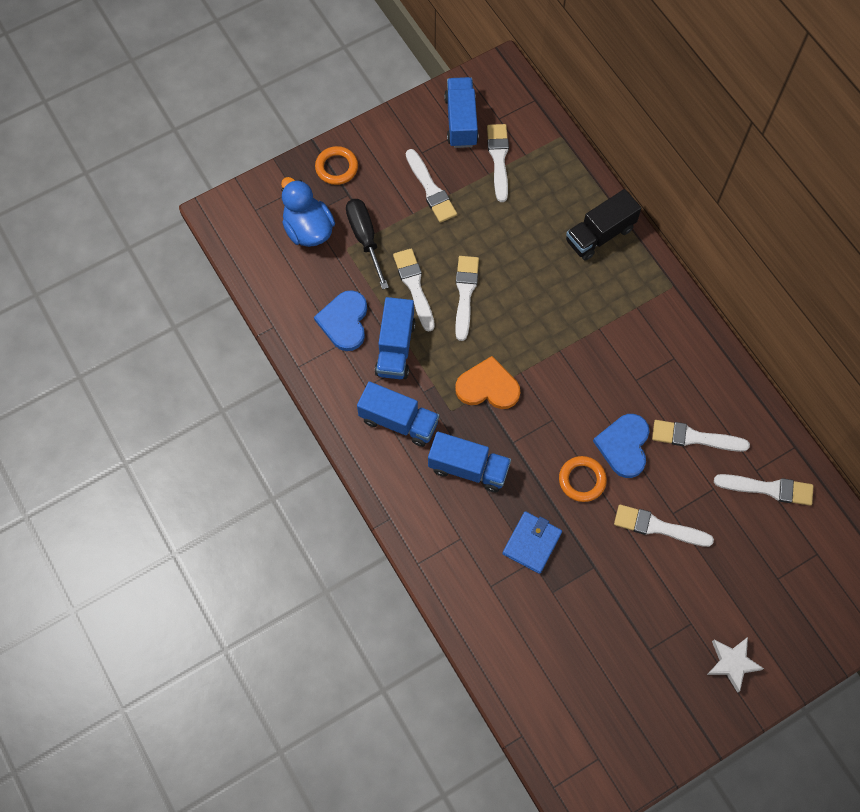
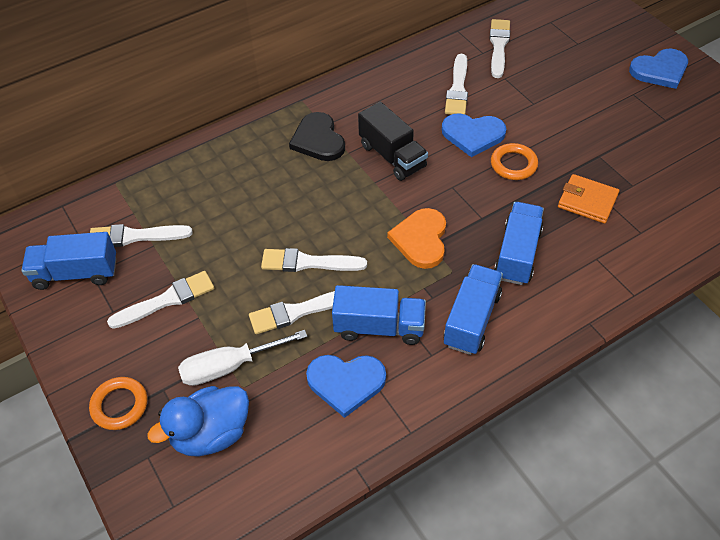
camera: 90 degrees left, 15 degrees down
black screwdriver [346,199,389,290] -> white screwdriver [178,330,308,386]
blue wallet [502,511,562,574] -> orange wallet [558,174,619,224]
black truck [566,189,641,261] -> black truck moved to [358,102,428,181]
white brush [614,505,714,547] -> none
white star [707,637,764,693] -> blue heart [629,48,688,89]
none -> black heart [289,112,345,161]

